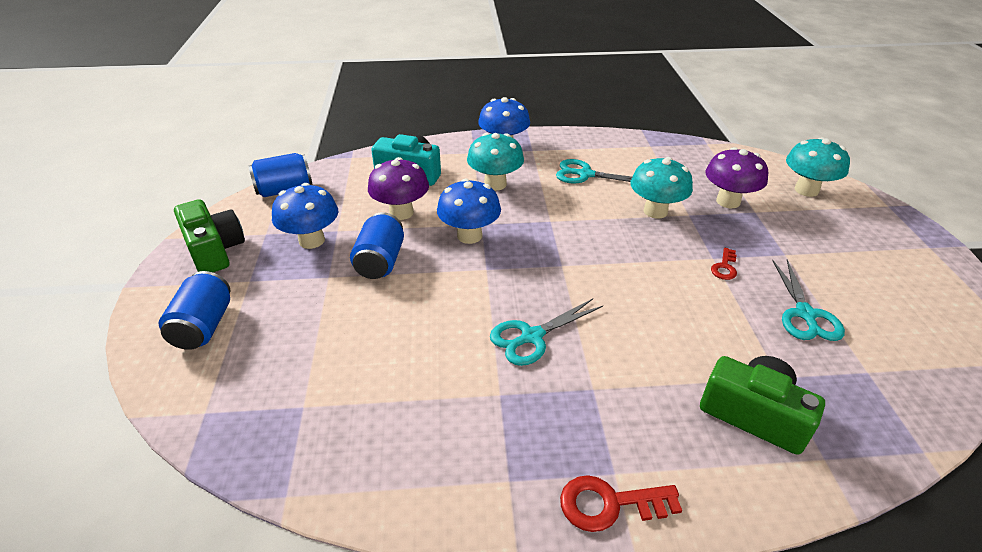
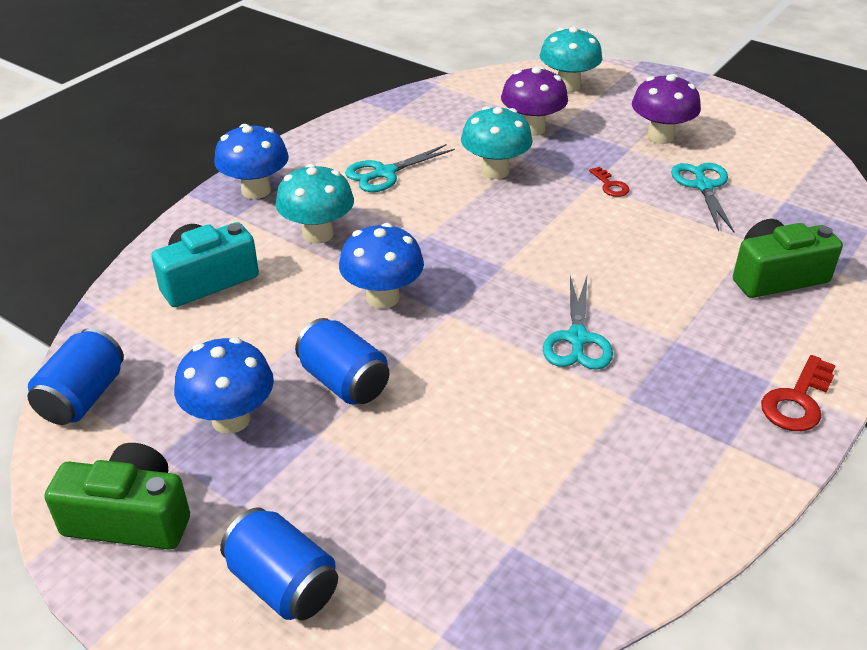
camera: 50 degrees left, 0 degrees up
purple mushroom [368,157,429,220] -> purple mushroom moved to [632,74,701,144]
turquoise scissors [772,260,845,341] -> turquoise scissors turned 135 degrees counterclockwise [671,163,734,232]

